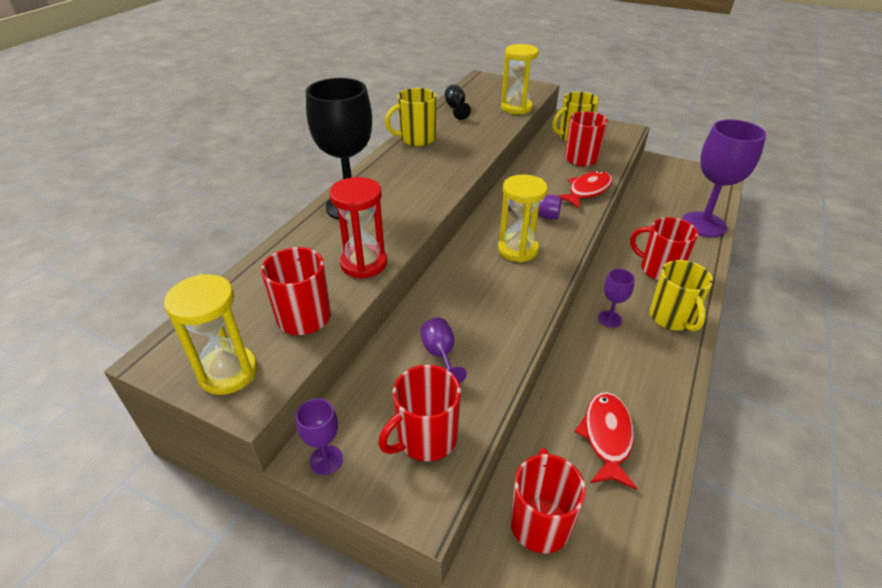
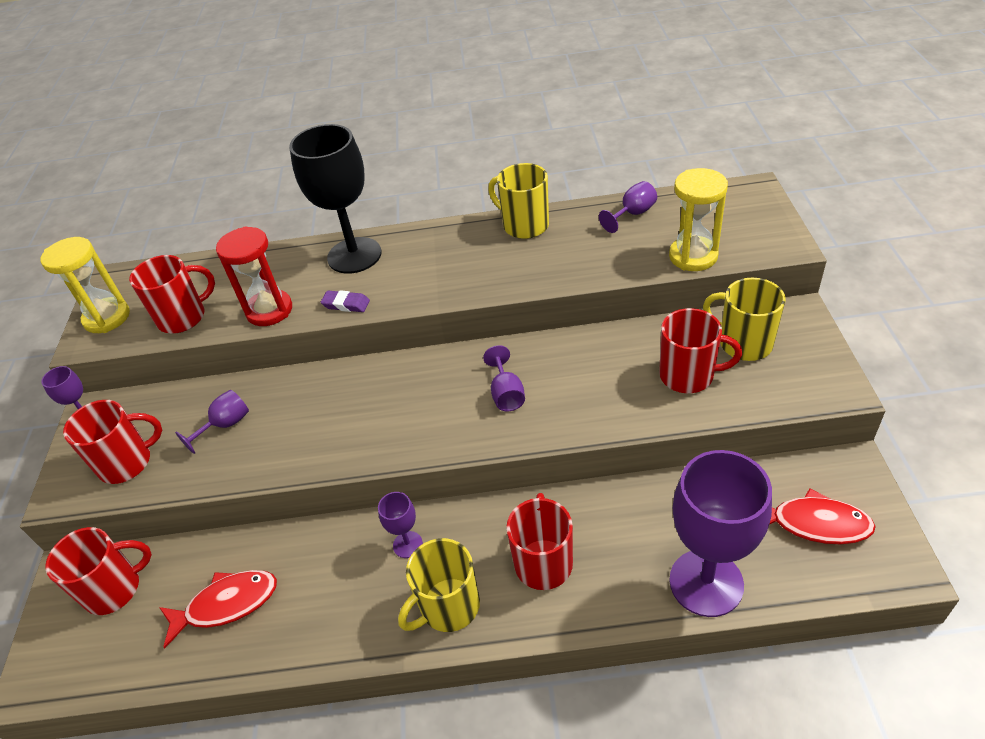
camera: 65 degrees right, 5 degrees up
red mug [378,365,461,462] -> red mug turned 135 degrees clockwise [63,400,162,484]
black goblet [445,85,471,120] -> purple goblet [599,181,657,233]
yellow hourglass [498,174,548,263] -> none
red fish [557,171,612,209] -> red fish moved to [770,488,876,544]
none -> purple eraser [321,290,370,312]

